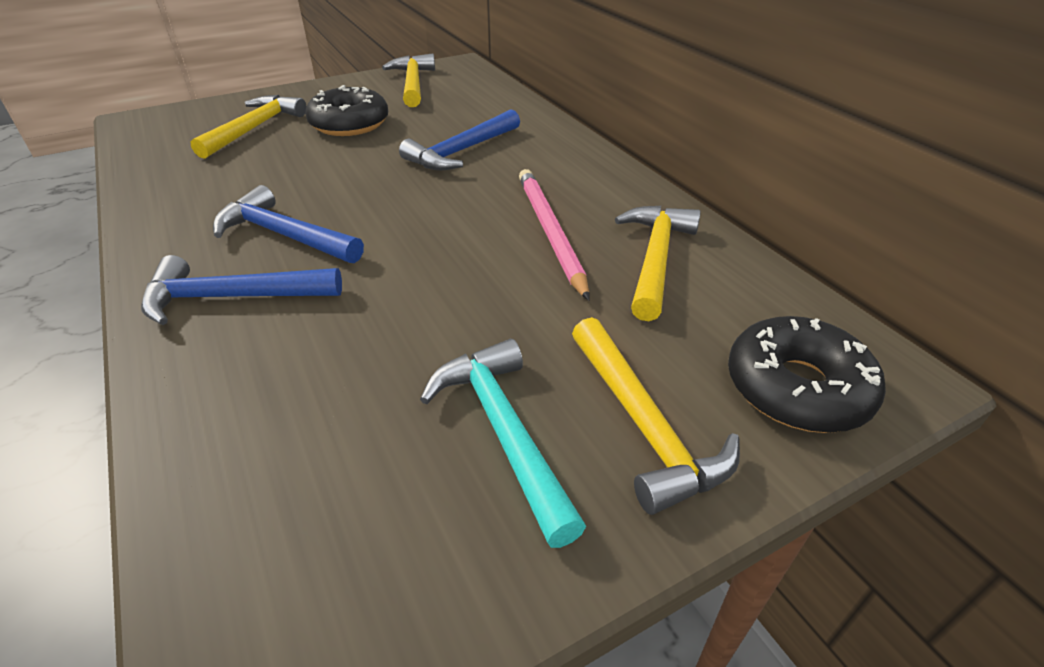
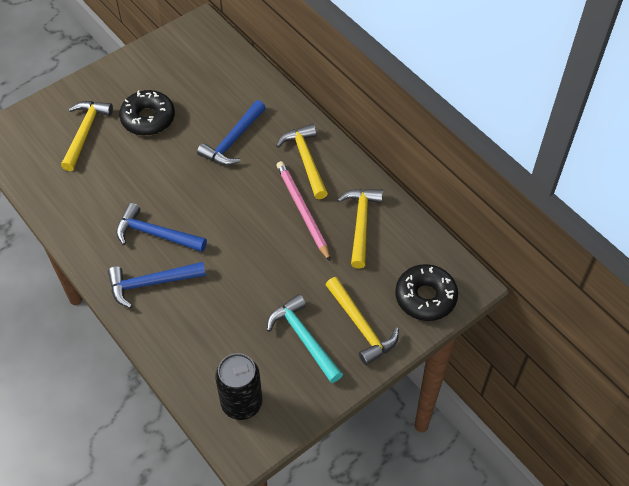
camera: 10 degrees left, 15 degrees up
yellow hammer [382,53,435,107] -> yellow hammer moved to [276,124,328,199]
none -> black can [215,353,262,420]

